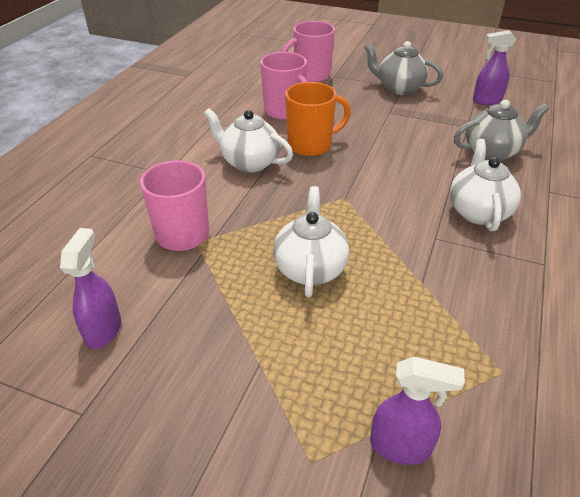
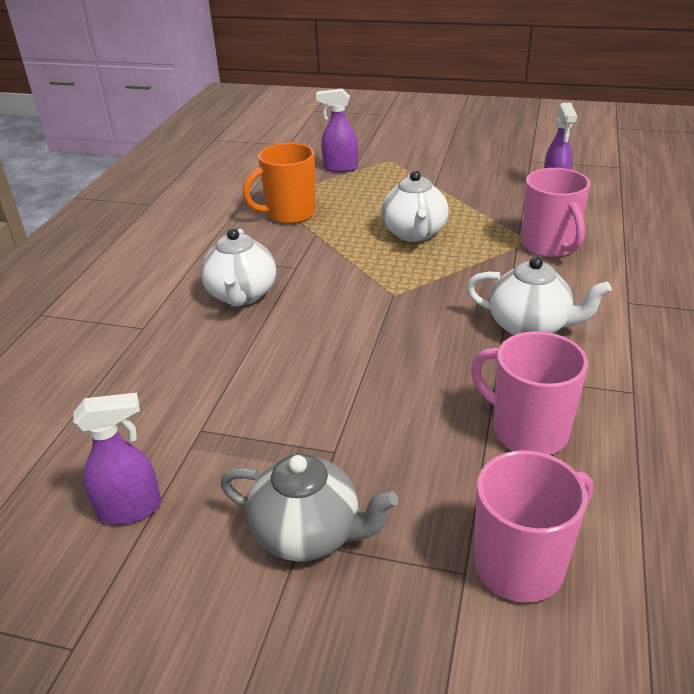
camera: 175 degrees right, 5 degrees down
orange mug [285,82,351,156] -> orange mug moved to [242,143,316,224]
grey teapot [454,100,549,160] -> none

